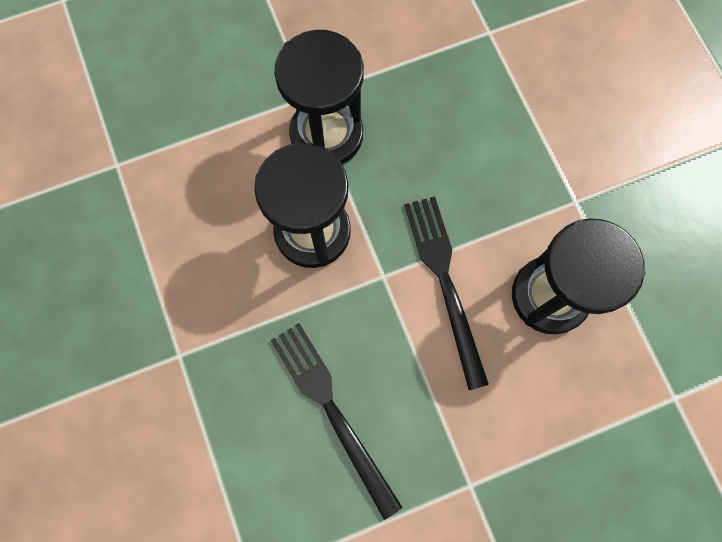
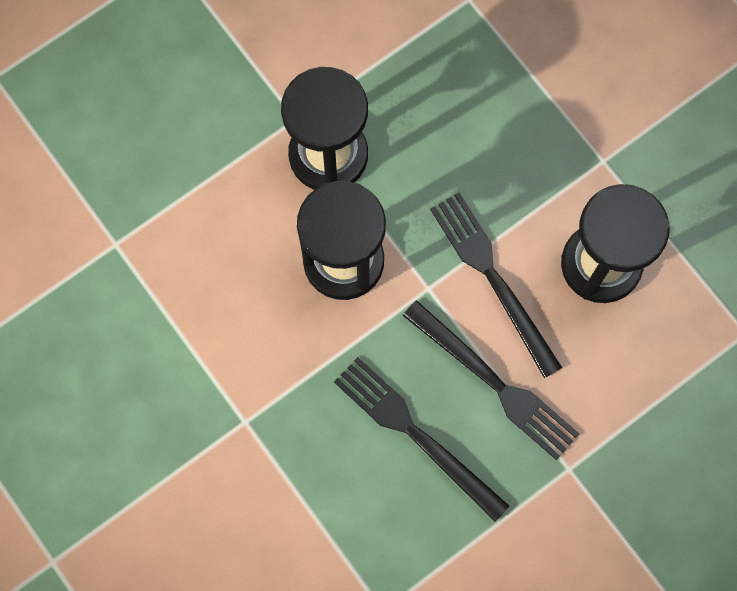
camera: 15 degrees left, 0 degrees up
none -> black fork [403,300,579,460]

